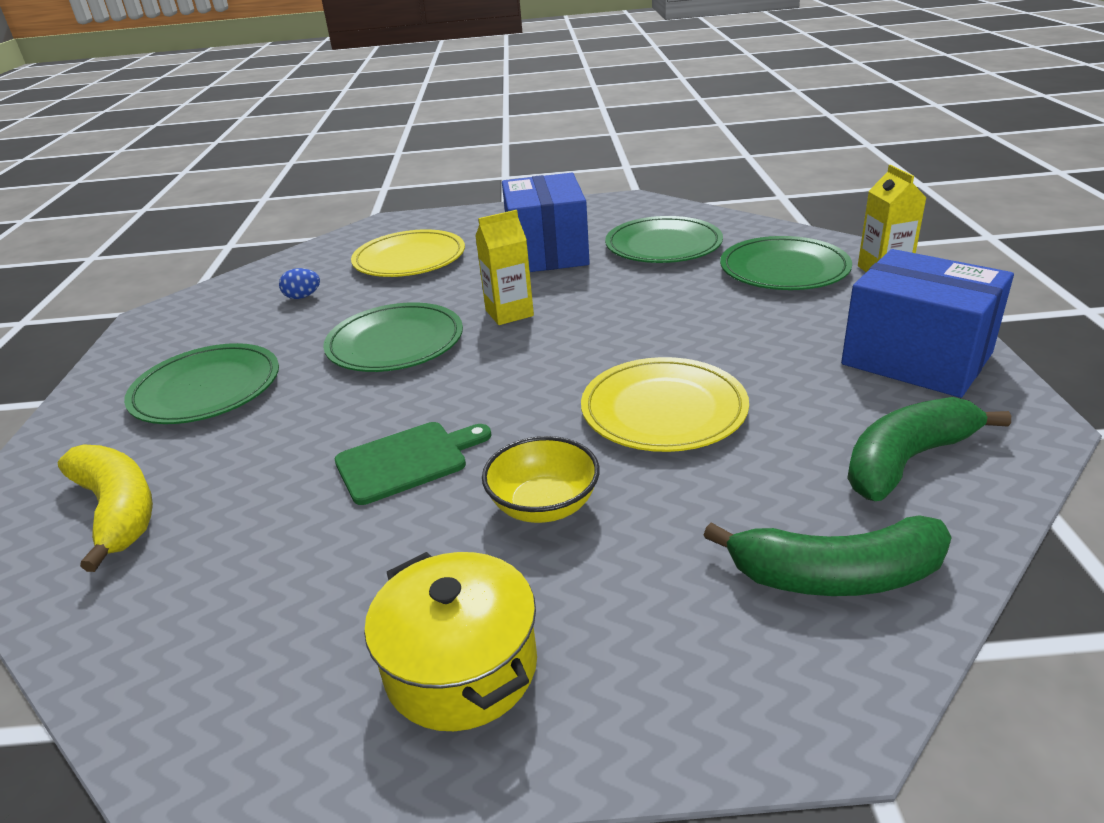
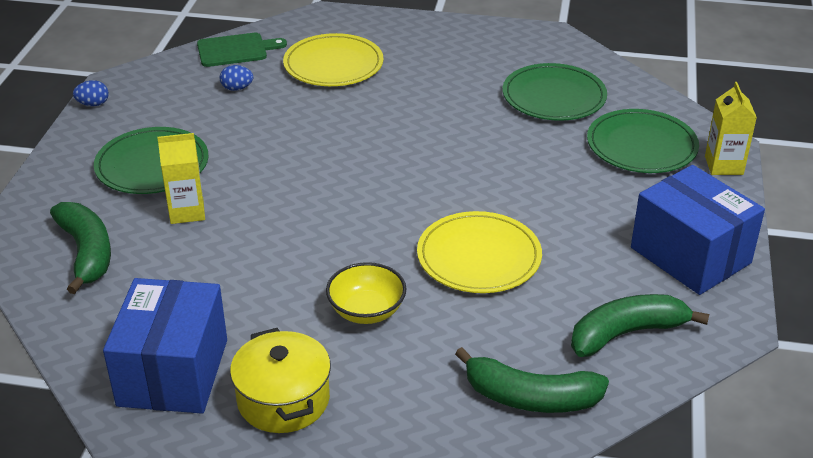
camera: 10 degrees right, 5 degrees up
yellow banana [58,444,153,572] -> green banana [50,202,111,294]
green plate [323,302,463,372] -> none
green cutting board [335,422,491,505] -> green cutting board moved to [197,33,287,67]
yellow carton [475,210,534,325] -> yellow carton moved to [157,133,205,224]
blue box [502,173,590,272] -> blue box moved to [103,278,227,414]
none -> blue egg [73,80,109,106]

